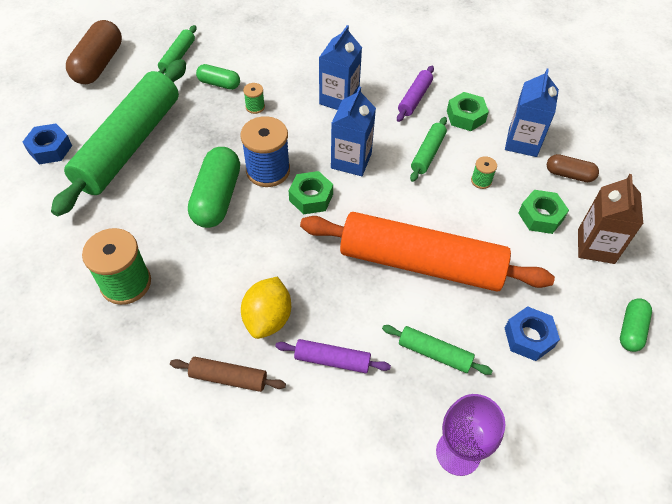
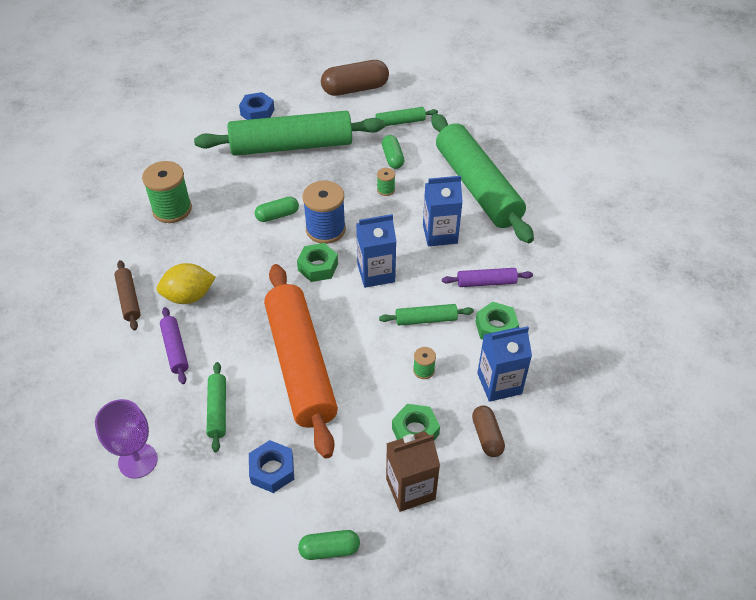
camera: 60 degrees right, 5 degrees down
green capsule [188,147,240,228] -> green capsule [255,197,299,222], size x0.57
none -> green rolling pin [431,114,534,243]

